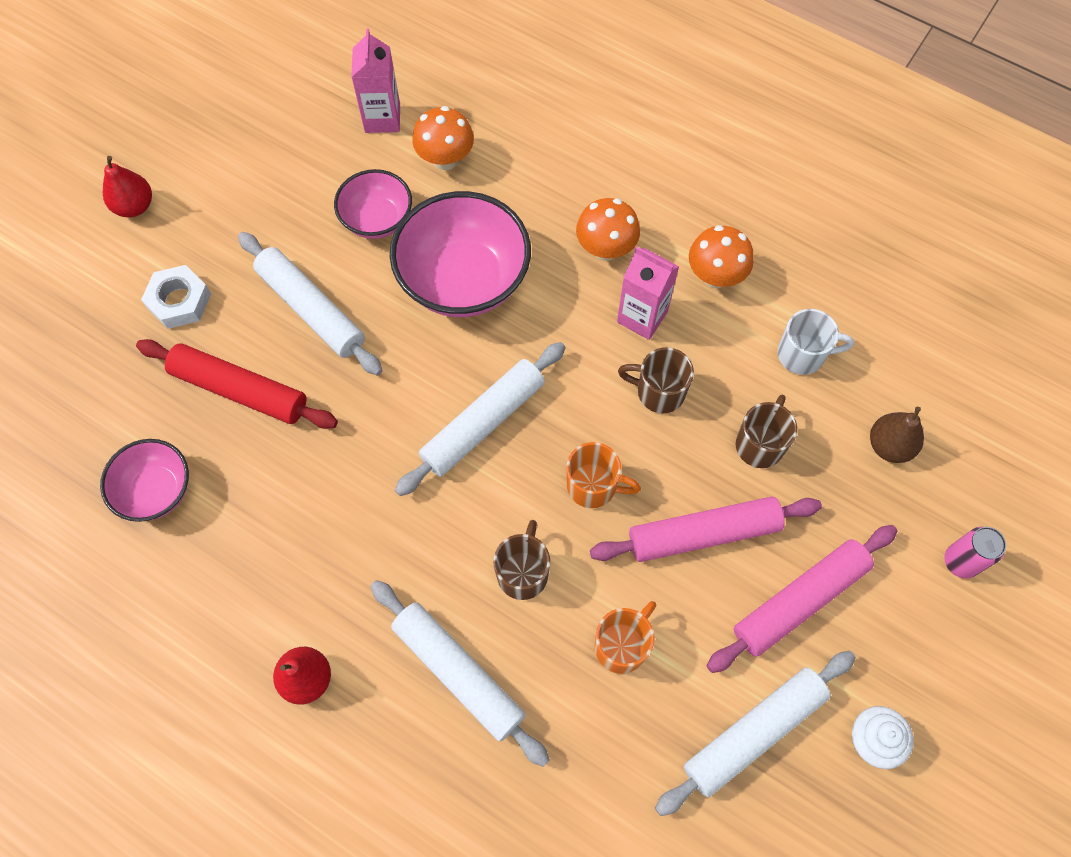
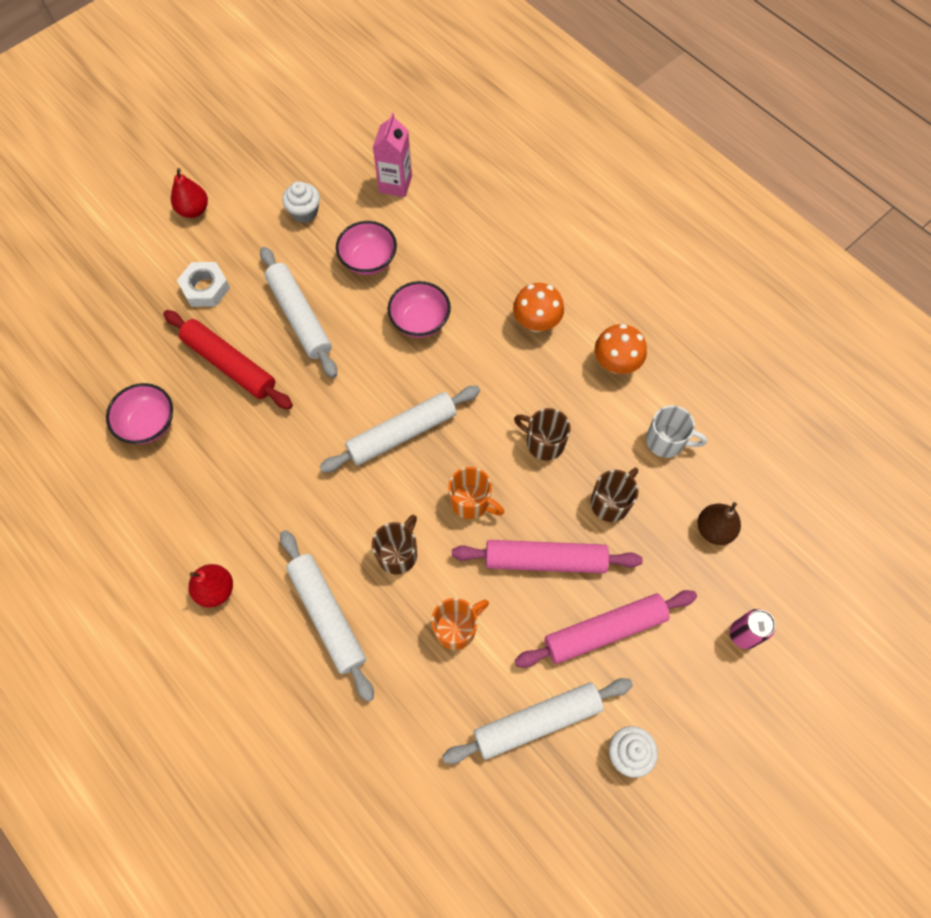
camera: 15 degrees right, 0 degrees up
pink bowl [390,191,531,317] -> pink bowl [388,281,451,338], size x0.58
orange mushroom [412,106,474,170] -> none
pink carton [617,247,679,340] -> none
none -> white cupcake [282,181,320,223]

